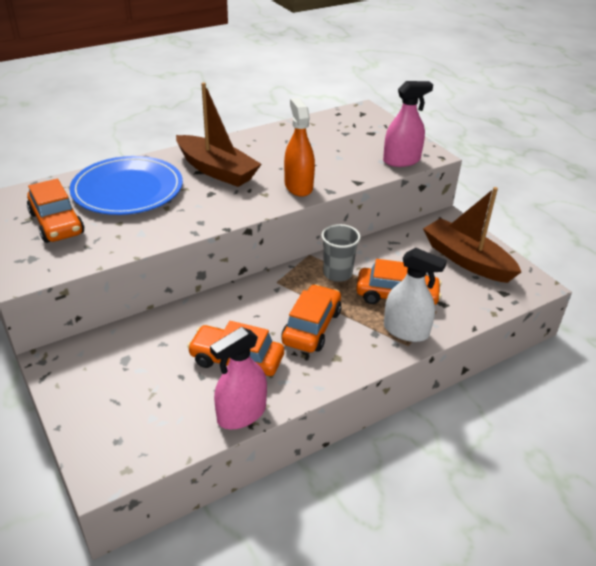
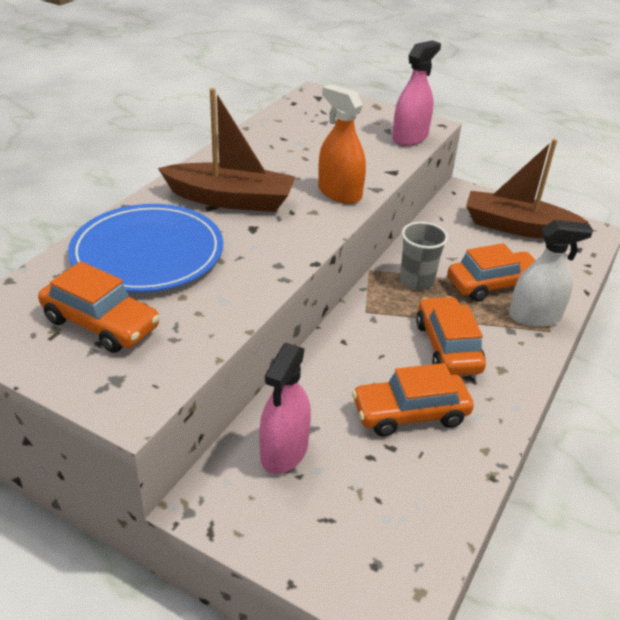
camera: 30 degrees left, 0 degrees up
pink spray bottle [210,327,267,429] -> pink spray bottle moved to [259,343,311,474]

